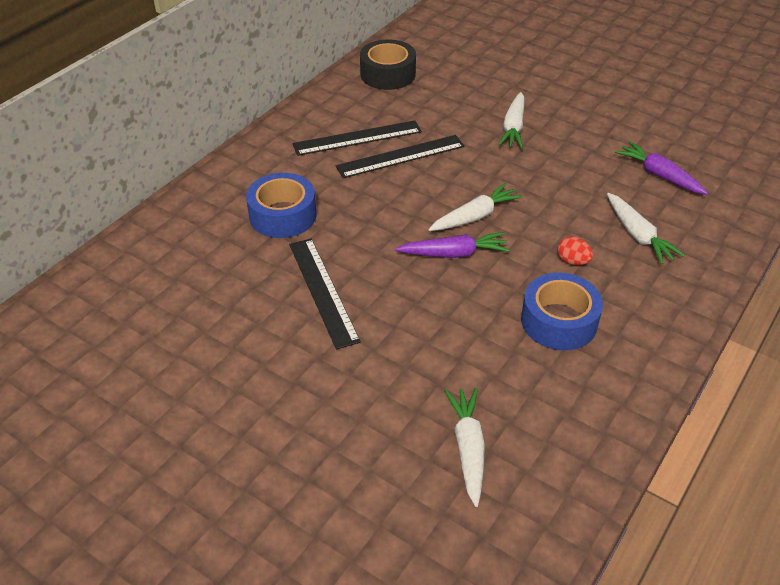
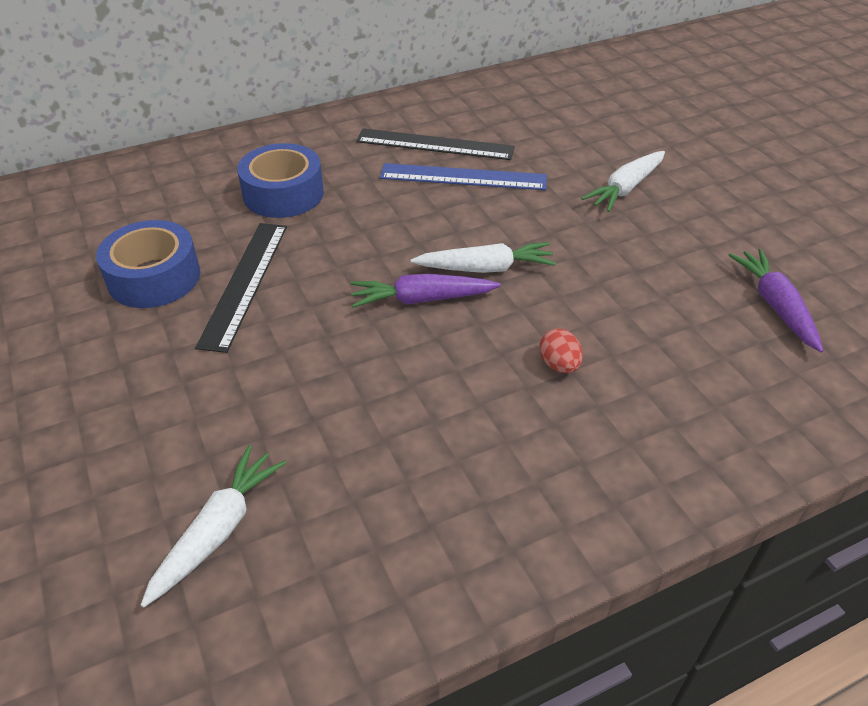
camera: 30 degrees right, 0 degrees up
black ruler [335,135,465,178] -> blue ruler [380,163,547,190]
black tape [360,39,416,90] -> none
purple carrot [395,232,510,258] -> purple carrot turned 150 degrees clockwise [350,273,501,308]
blue tape [521,273,603,350] -> blue tape moved to [96,220,200,308]
white carrot [607,193,685,264] -> none

